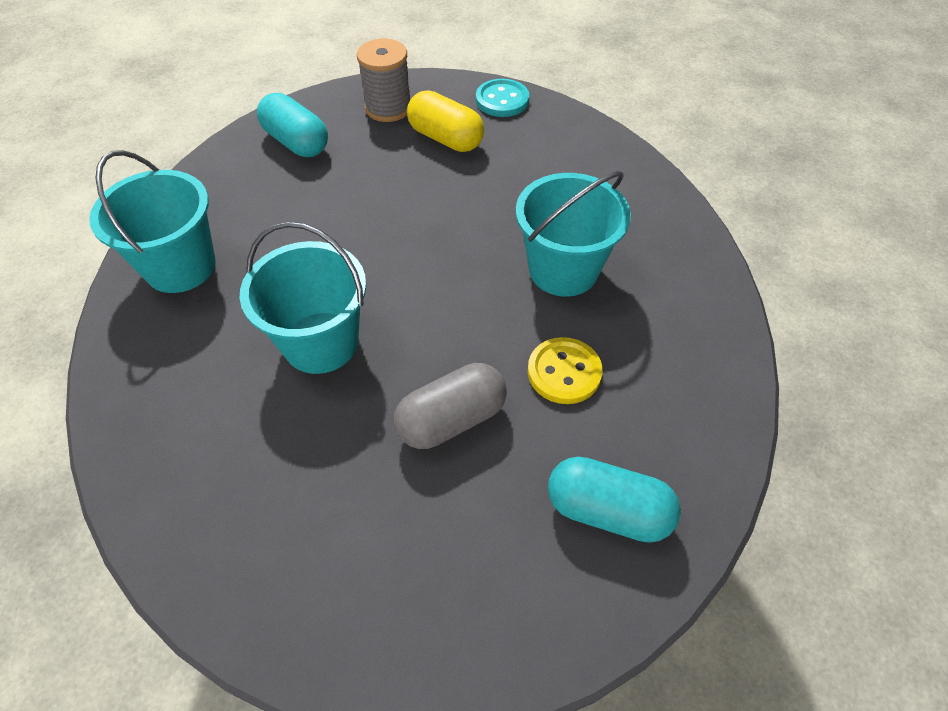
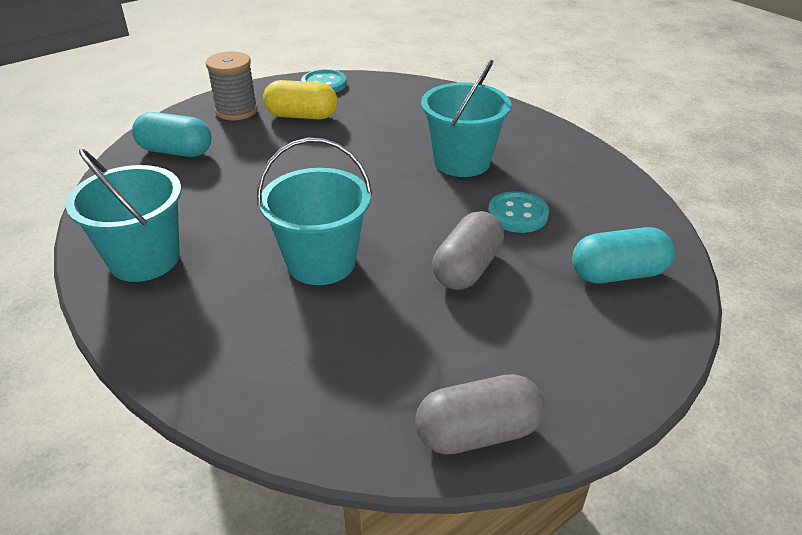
camera: 30 degrees left, 15 degrees down
yellow button [528,337,603,404] -> turquoise button [488,191,549,233]
none -> grey capsule [415,374,544,455]

